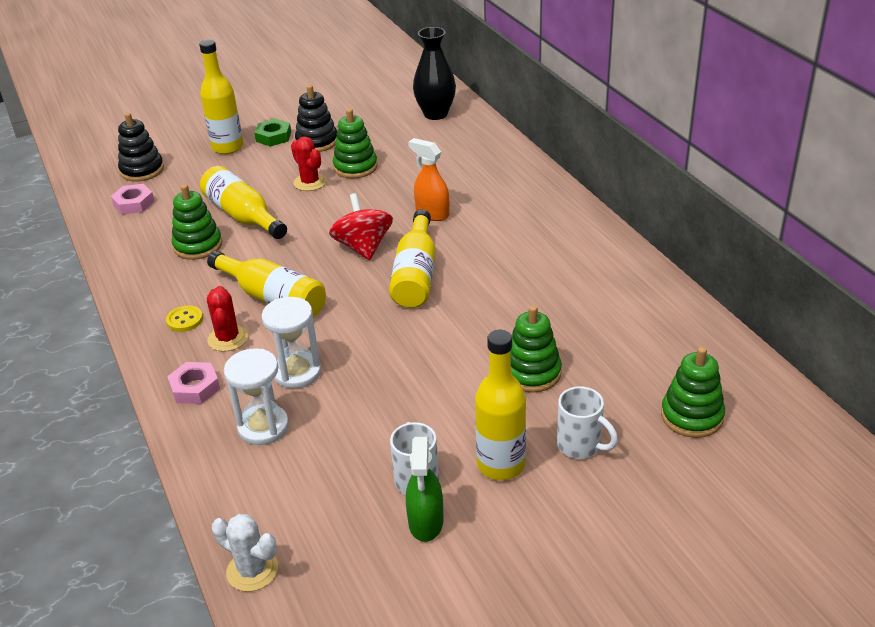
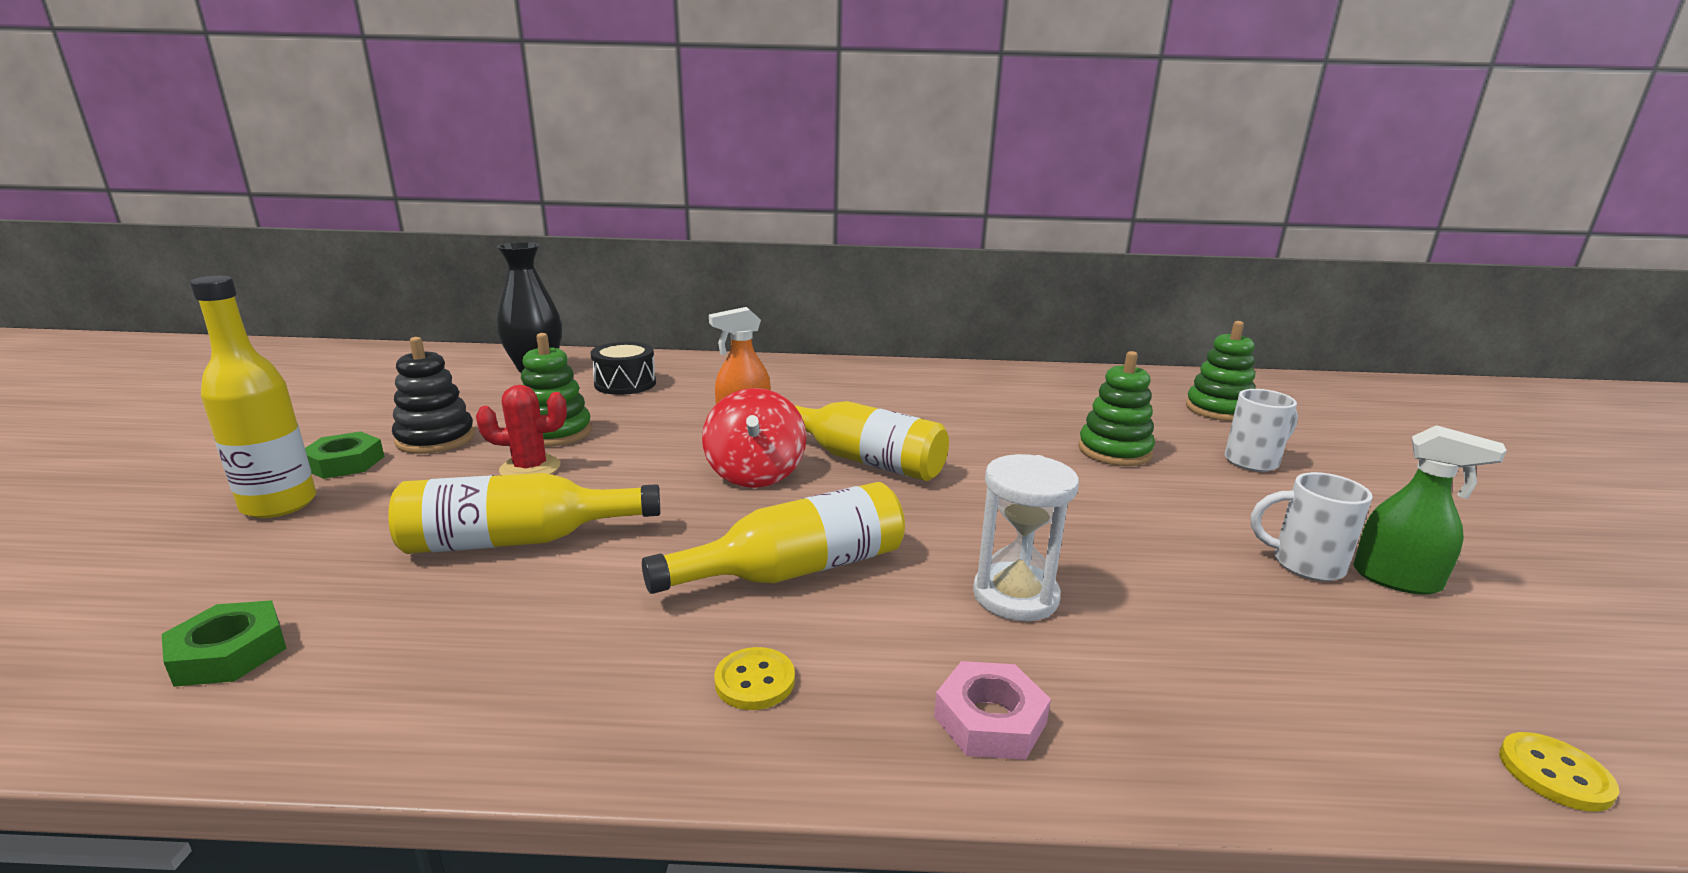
camera: 65 degrees left, 15 degrees down
pink nut [111,184,155,214] -> green nut [162,600,287,687]
black stacking toy [118,113,164,182] -> none
green stacking toy [172,184,222,260] -> none
red cactus [207,286,248,352] -> none
white cactus [212,514,278,592] -> yellow button [1499,732,1619,812]
white hourglass [224,348,289,445] -> none
red spinning top [329,193,393,260] -> red spinning top turned 105 degrees counterclockwise [702,388,807,488]
yellow bottle [475,330,526,480] -> none
none -> black drum [591,342,656,395]

